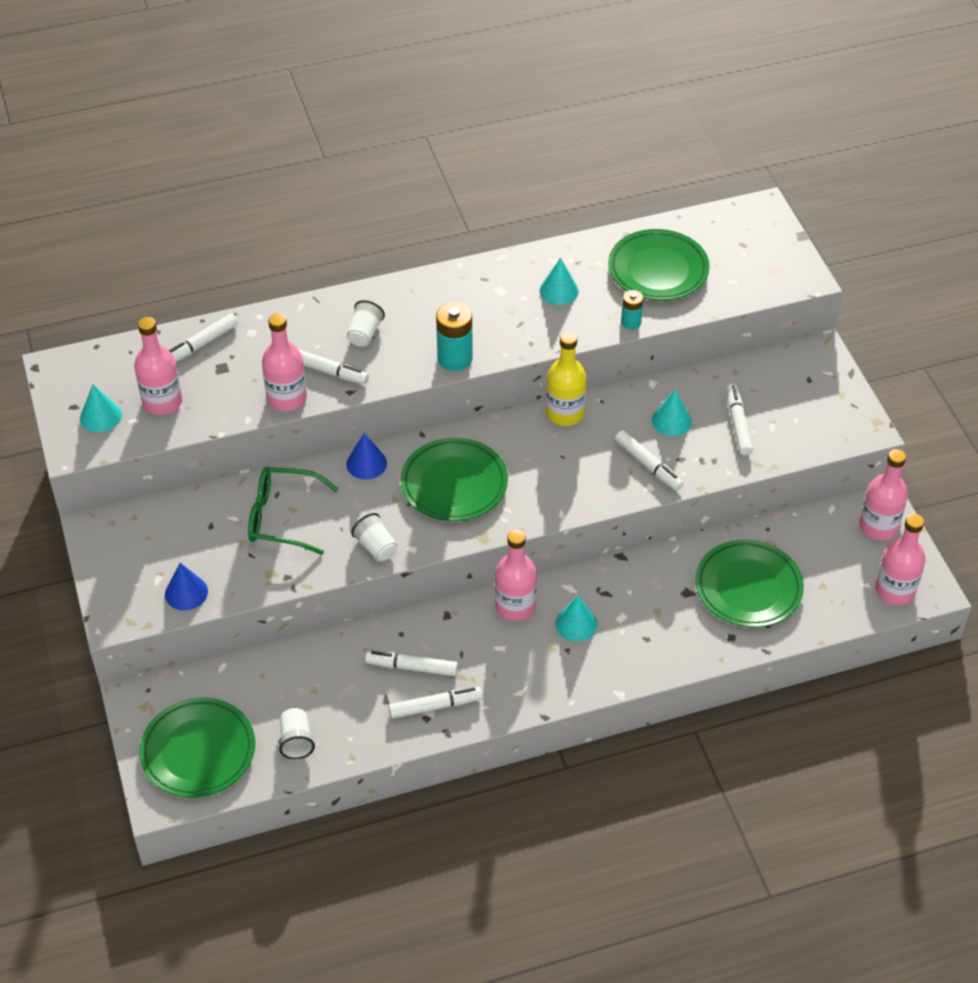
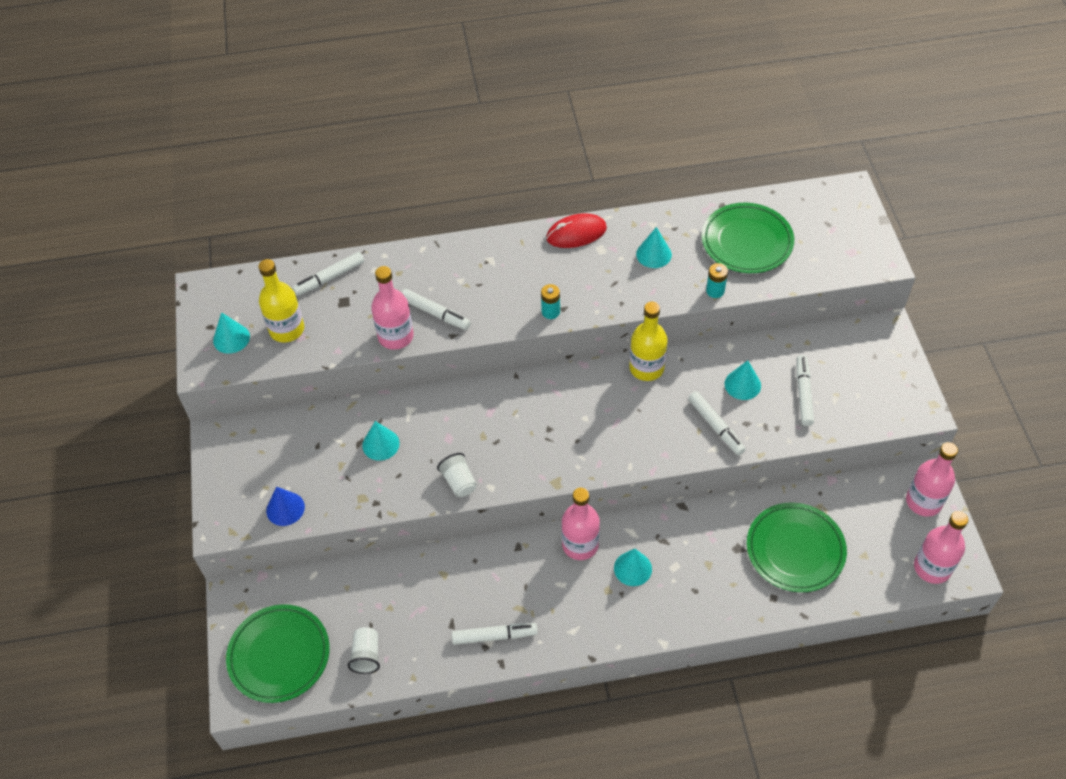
camera: 10 degrees right, 5 degrees up
pink bottle [134,317,182,415] -> yellow bottle [258,259,304,342]
green glasses [248,467,339,555] -> turquoise cone [362,421,400,461]
blue cone [346,433,387,480] -> none
white cup [347,300,385,347] -> none
white marker [365,651,458,676] -> none
green plate [401,438,508,521] -> none
turquoise battery [436,302,473,371] -> turquoise battery [541,284,560,319], size x0.58
none -> red mouse [546,213,607,248]

